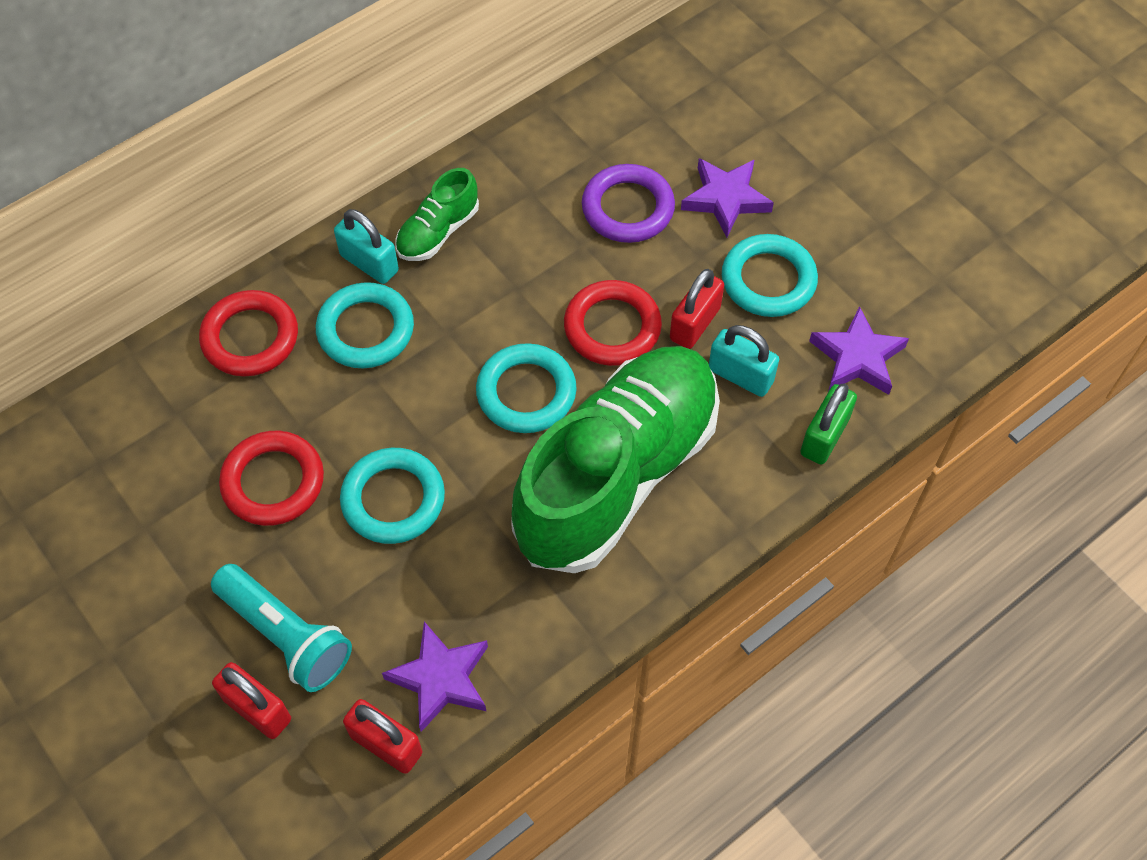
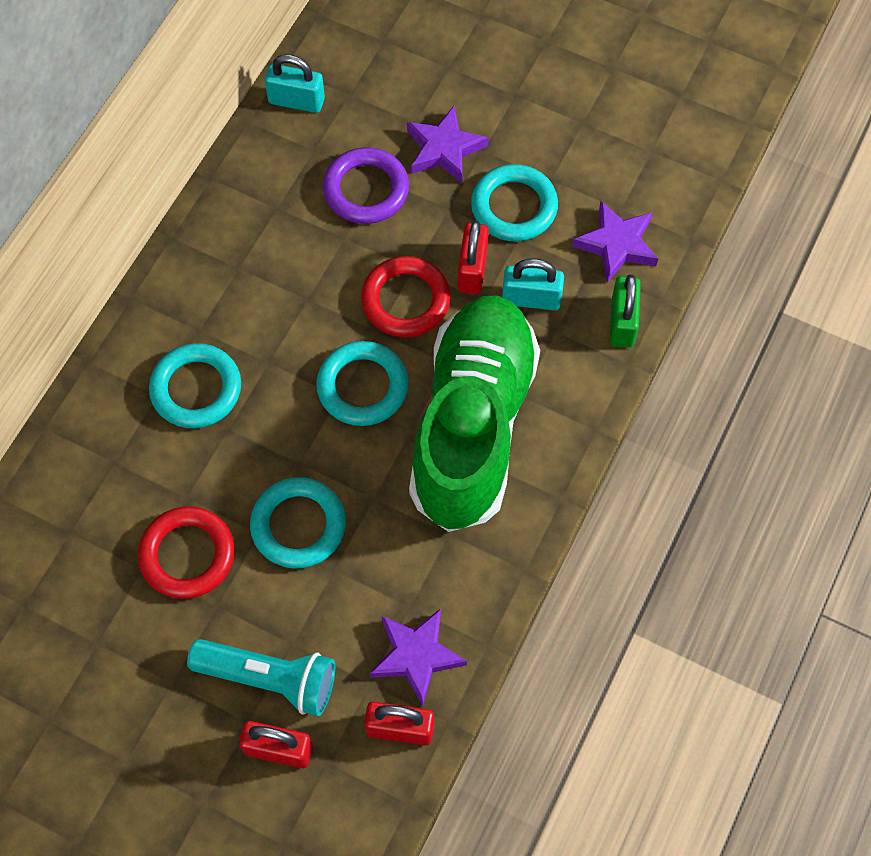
camera: 25 degrees left, 5 degrees up
red ring [199,290,298,377] -> none
turquoise padlock [334,209,399,284] -> turquoise padlock moved to [265,54,325,113]
green shoe [396,168,479,261] -> none

